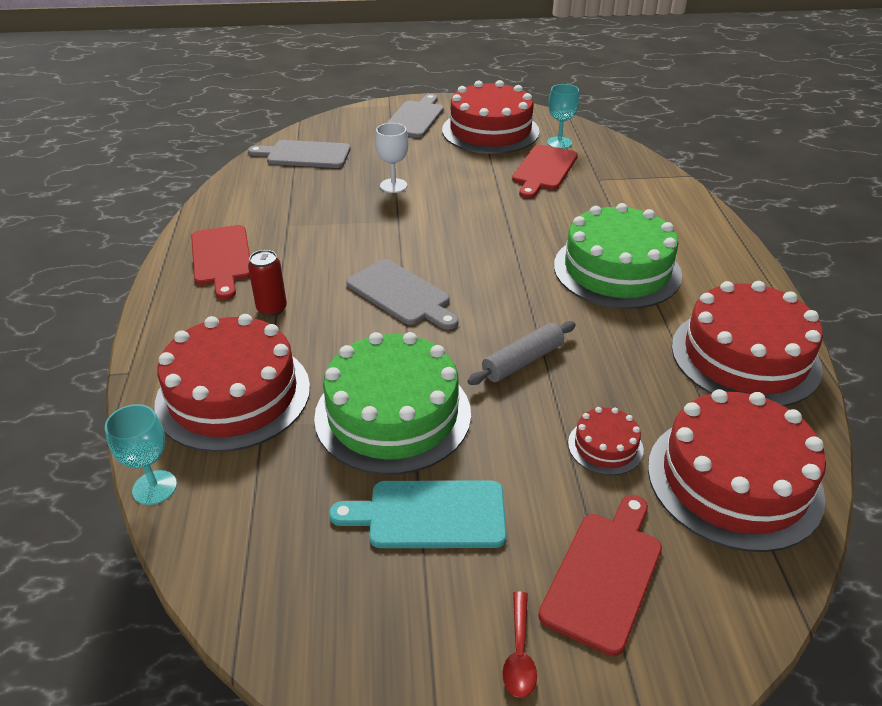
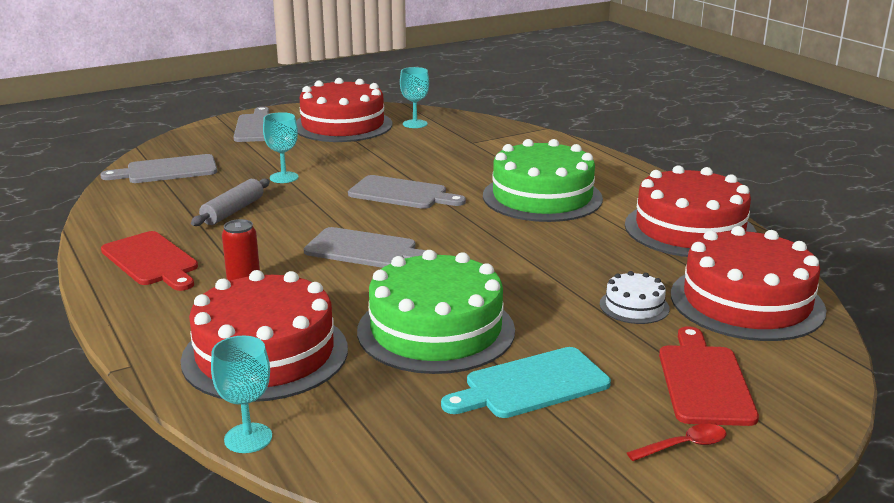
camera: 25 degrees left, 15 degrees down
white goblet [375,123,408,193] -> turquoise goblet [263,112,299,183]
grey rolling pin [467,321,576,385] -> grey rolling pin moved to [191,179,270,226]
red spoon [502,591,537,698] -> red spoon turned 90 degrees counterclockwise [627,424,726,461]
red cutting board [512,145,578,198] -> none
red cake [568,407,644,475] -> white cake [600,271,670,324]
none -> grey cutting board [348,175,466,209]

